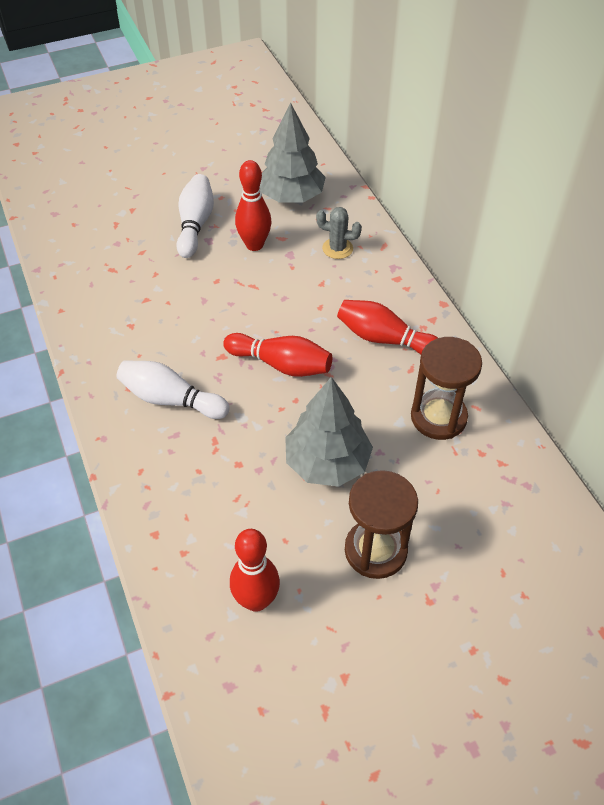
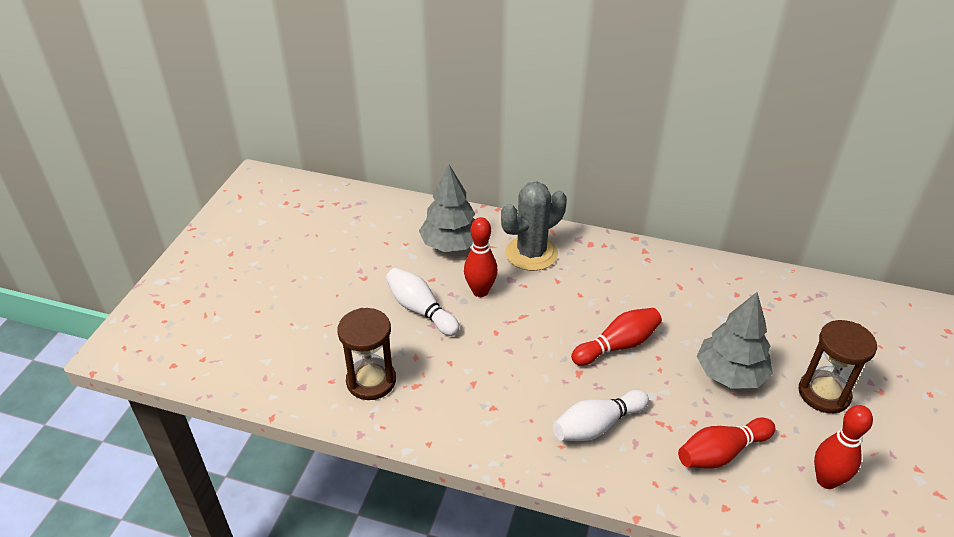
camera: 50 degrees left, 10 degrees down
grey cactus [316,207,362,259] -> grey cactus [501,182,567,271], size x1.92
red bowling pin [337,300,438,354] -> red bowling pin moved to [678,417,775,468]
brown hourglass [411,337,482,440] -> brown hourglass moved to [337,308,396,400]

